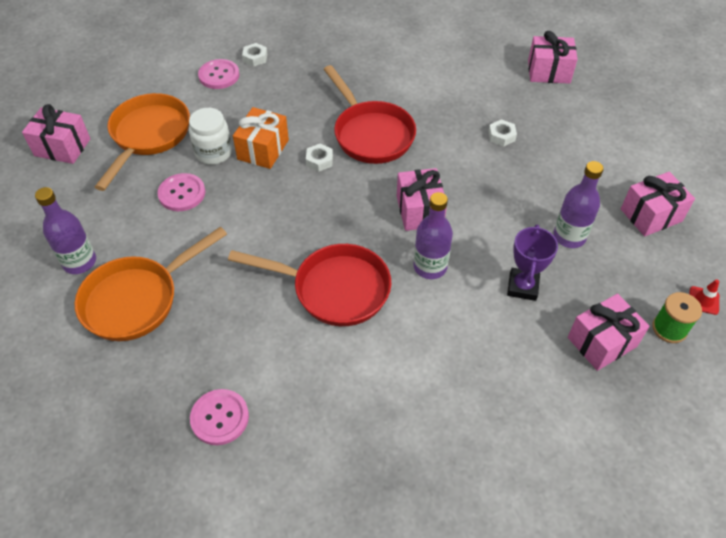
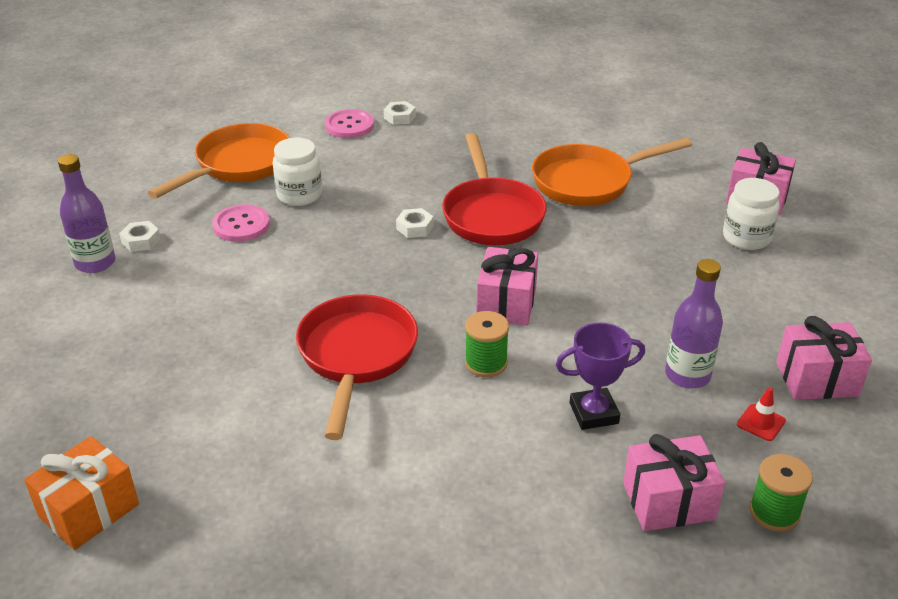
camera: 20 degrees right, 15 degrees down
pink gift [22,104,90,164] -> none
orange pan [75,226,227,341] -> orange pan moved to [532,138,692,206]
pink button [190,389,249,445] -> none
red pan [228,244,391,326] -> red pan turned 120 degrees counterclockwise [296,294,418,440]
orange gift [233,107,289,169] -> orange gift moved to [24,436,139,550]
purple bottle [413,192,453,279] -> green spool [465,311,509,377]
white nut [488,119,517,146] -> white nut moved to [119,221,161,252]
purple trophy [507,225,558,301] -> purple trophy turned 45 degrees clockwise [556,323,645,430]
red traffic cone [689,279,719,315] -> red traffic cone moved to [737,387,786,441]
none -> white jar [723,178,780,250]

